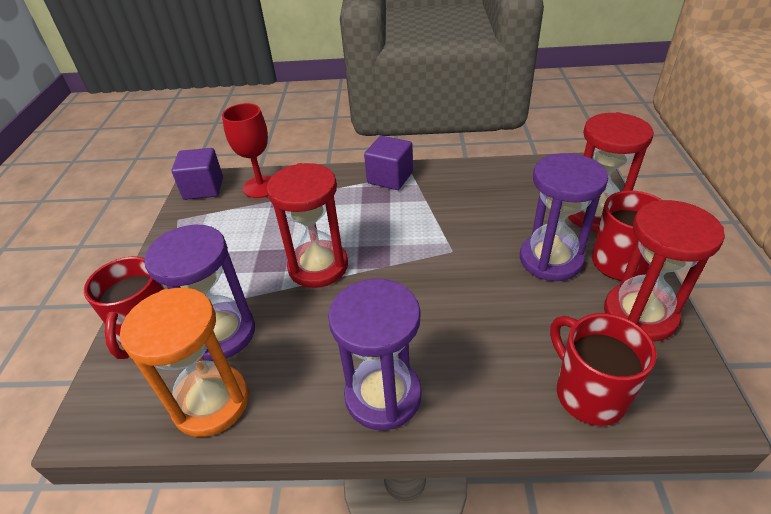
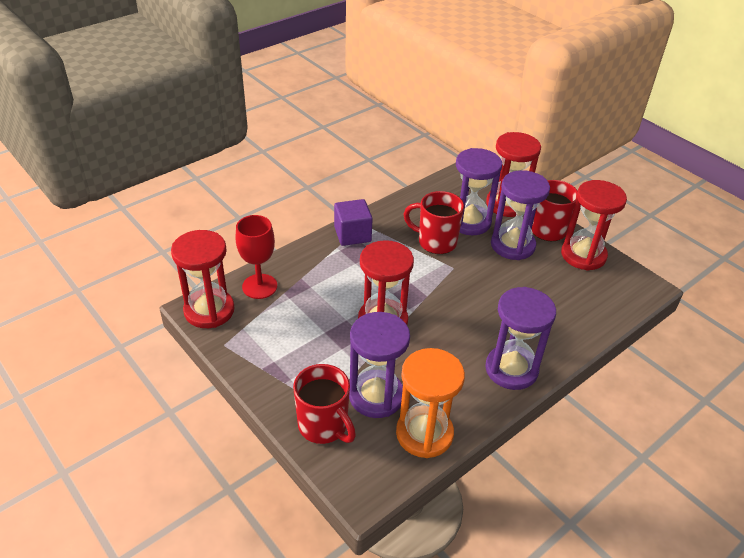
camera: 45 degrees left, 0 degrees up
purple cube [171,148,223,200] -> red hourglass [171,230,235,328]
red mug [550,313,657,426] -> red mug moved to [404,191,464,254]
none -> purple hourglass [456,148,502,235]

